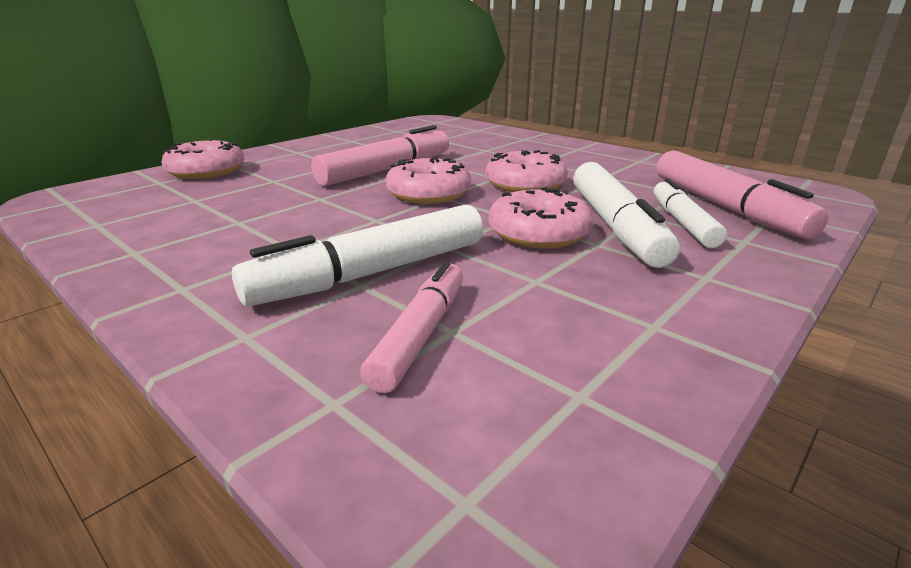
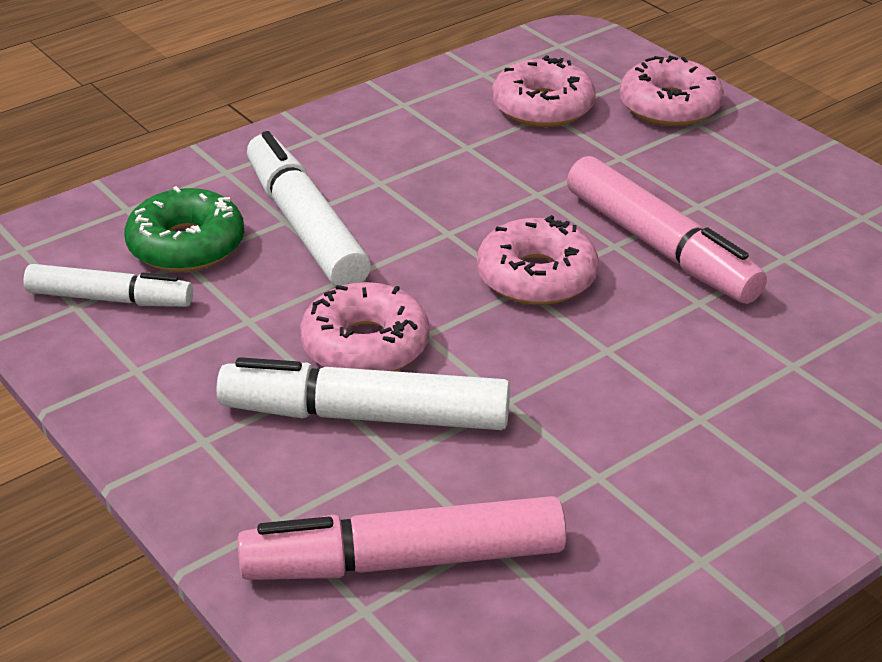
camera: 100 degrees right, 10 degrees up
pink marker [360,260,463,393] -> green donut [125,186,244,272]
pink donut [486,150,568,192] -> pink donut moved to [492,55,596,127]
white marker [654,178,727,248] -> white marker moved to [23,264,193,307]

